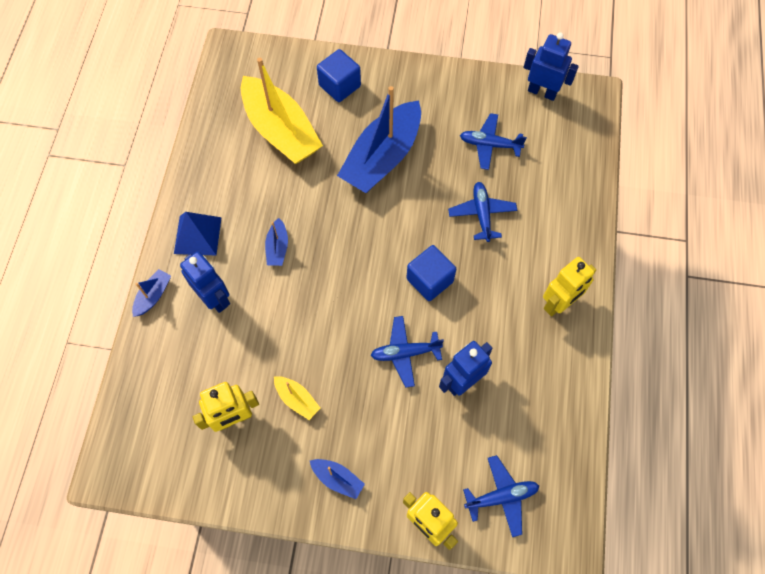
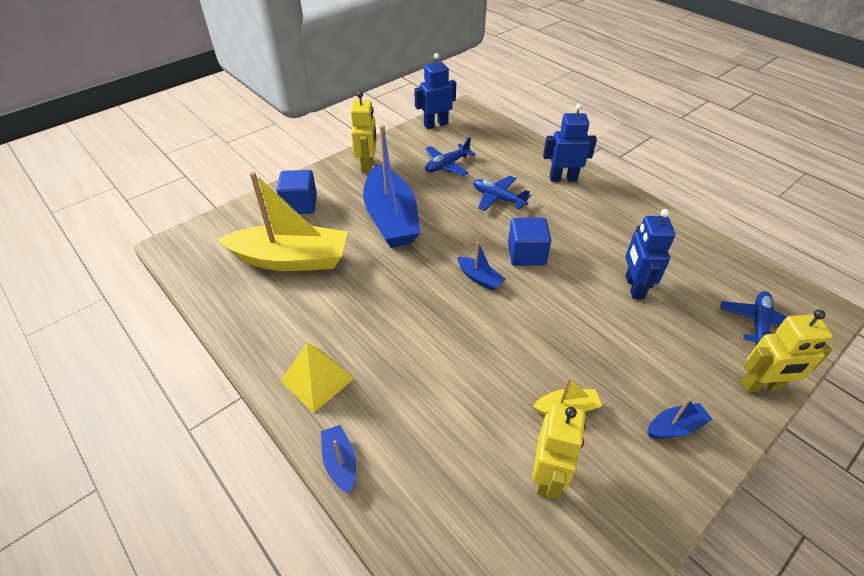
camera: 50 degrees left, 20 degrees down
blue pyramid [174,212,222,255] -> yellow pyramid [280,343,355,413]
blue robot [180,252,230,313] -> blue robot moved to [543,104,597,182]
blue boat [265,218,288,266] -> blue boat moved to [457,241,505,291]
blue plane [371,316,444,388] -> none
yellow robot [543,257,596,317] -> yellow robot moved to [351,91,377,173]

